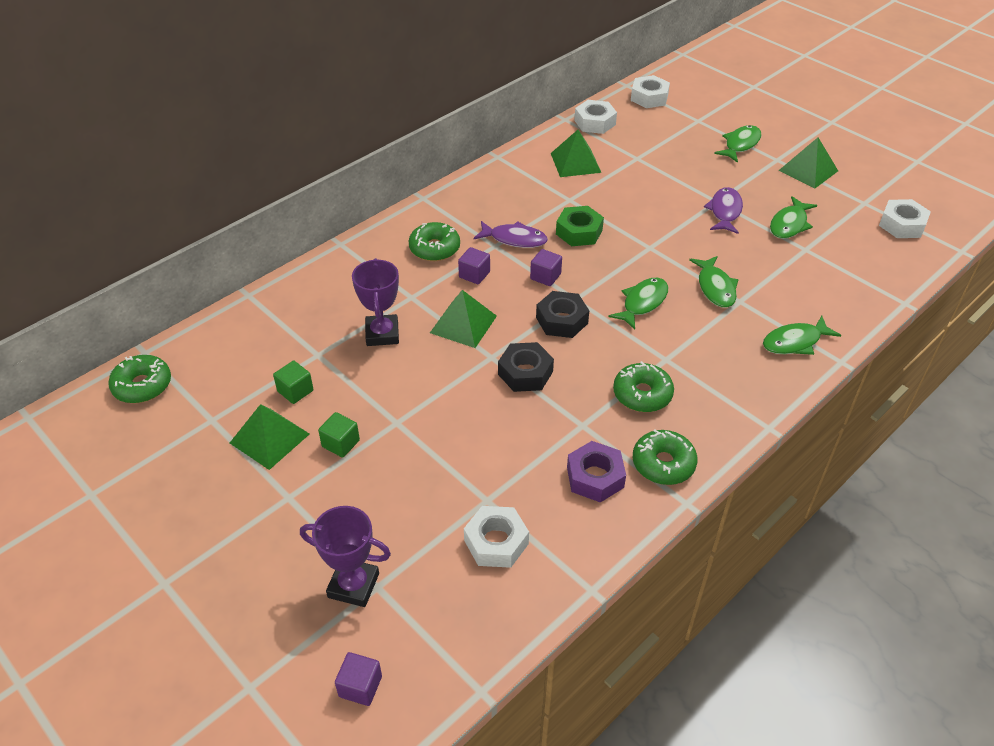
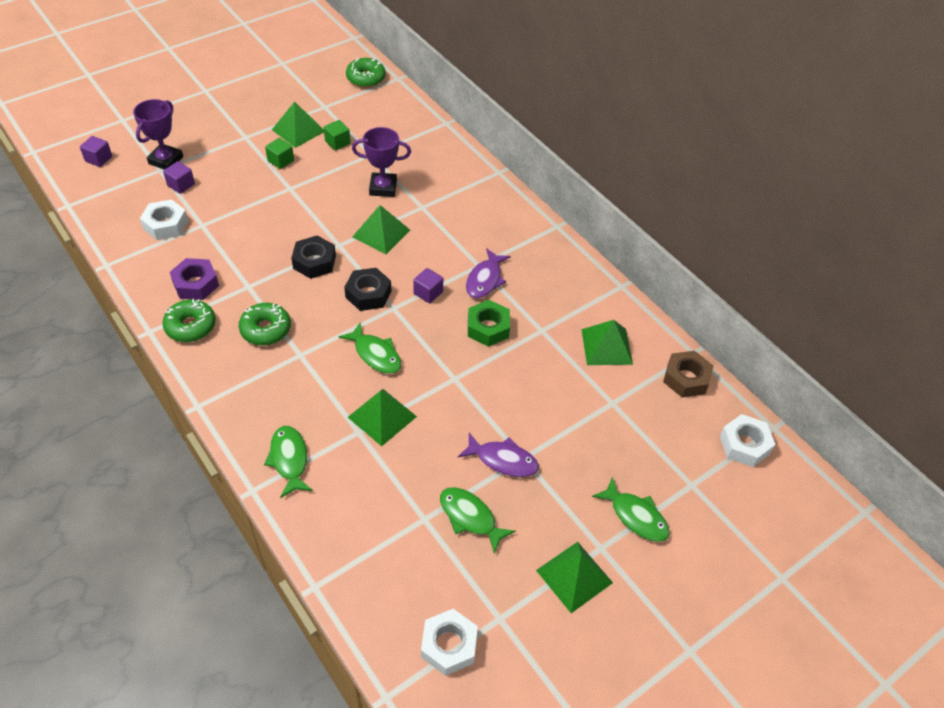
camera: 95 degrees right, 5 degrees up
green donut [409,222,460,261] -> none
purple cube [458,247,490,284] -> purple cube moved to [163,161,195,194]
white nut [574,100,617,134] -> brown nut [663,351,713,397]
green fish [689,256,739,308] -> green pyramid [348,389,417,446]

